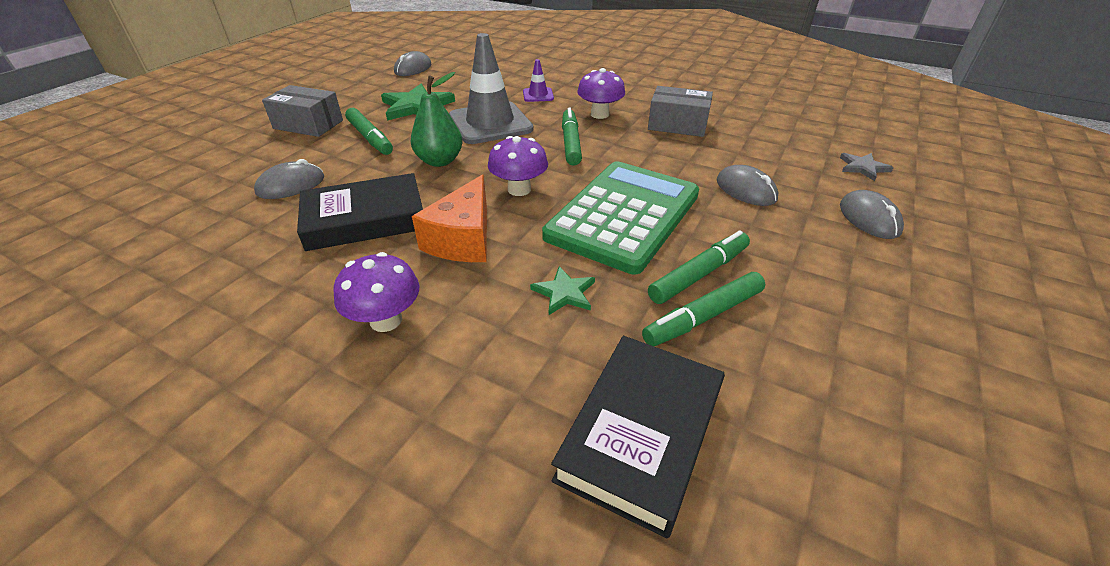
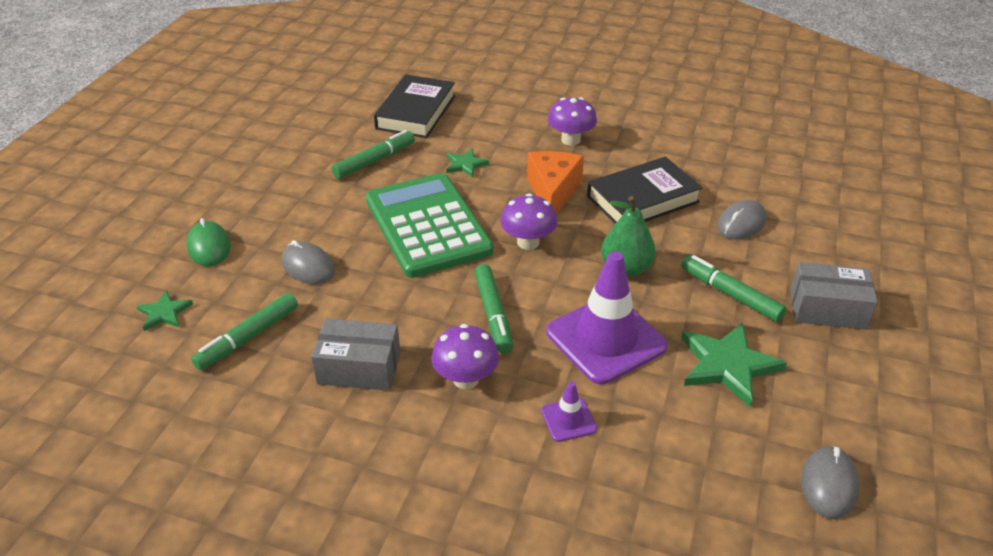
camera: 170 degrees right, 0 degrees up
grey traffic cone [449,33,534,144] -> purple traffic cone [546,251,668,384]
green calculator [542,161,699,274] -> green calculator turned 135 degrees clockwise [366,173,494,278]
green marker [648,231,750,304] -> green marker moved to [191,293,298,370]
grey star [840,153,894,181] -> green star [136,290,193,331]
grey mouse [840,190,904,239] -> green mouse [186,218,231,266]

